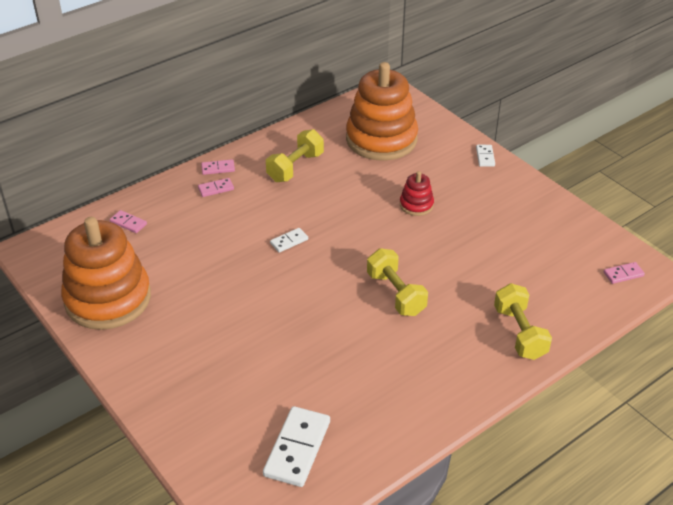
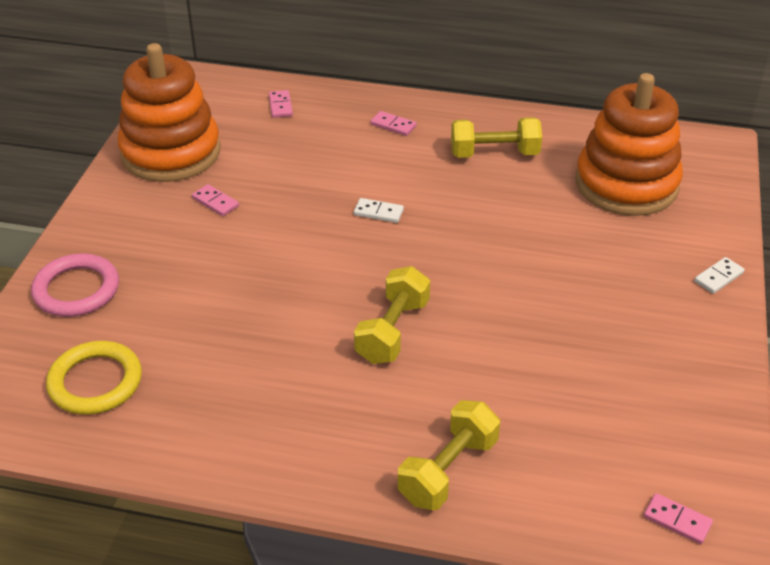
camera: 50 degrees right, 0 degrees up
pink domino [201,159,235,175] -> pink domino moved to [192,184,239,216]
white domino [263,406,330,487] -> yellow ring [46,341,142,415]
red stacking toy [400,171,434,216] -> none
none -> pink ring [31,253,119,317]

